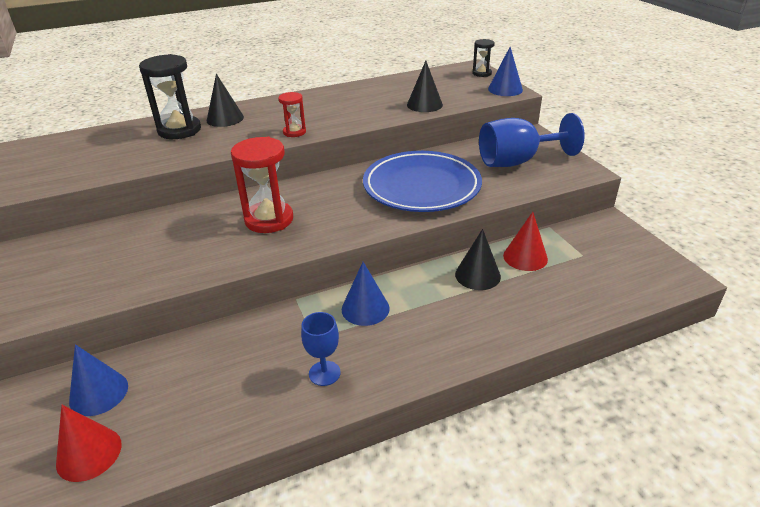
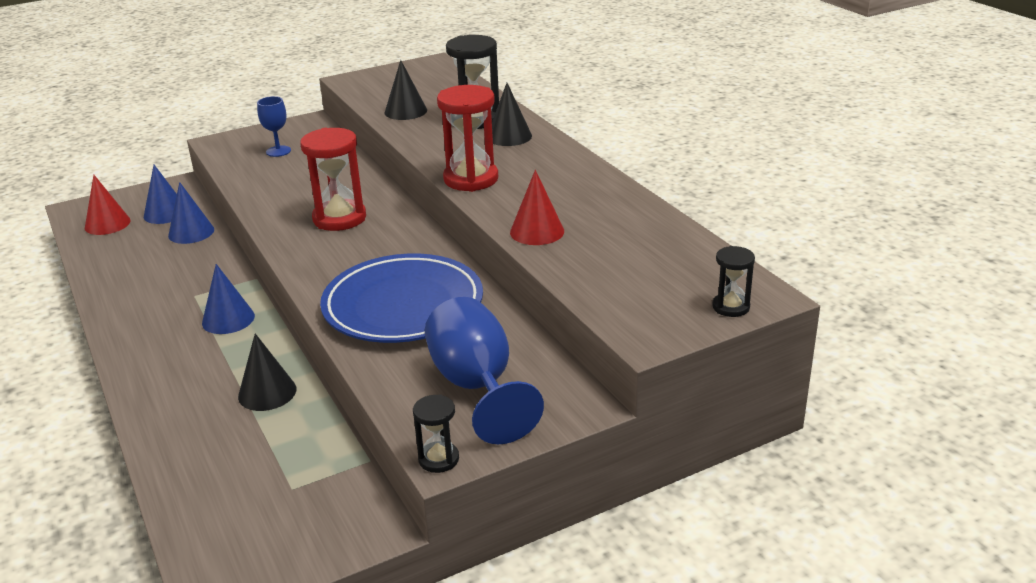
camera: 85 degrees right, 5 degrees down
red hourglass [278,92,306,137] -> red hourglass [437,85,498,192], size x1.87
blue goblet [301,312,341,386] -> blue goblet moved to [257,96,291,157]
black cone [407,61,443,112] -> black cone moved to [385,60,427,120]
blue cone [488,47,523,96] -> blue cone moved to [168,182,214,244]
red cone [503,212,548,271] -> red cone moved to [510,170,564,245]
none -> black hourglass [413,395,459,473]

